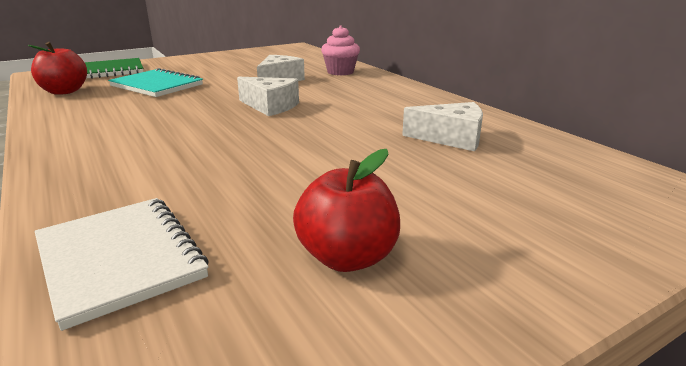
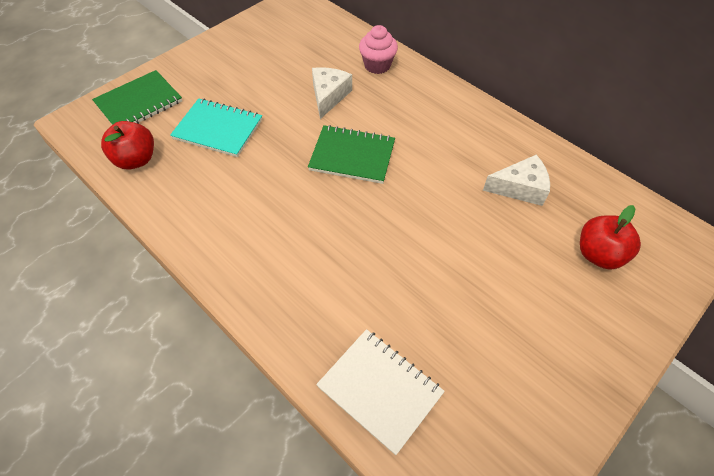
camera: 15 degrees left, 30 degrees up
white cheese [237,77,299,116] -> green notebook [308,125,395,184]
red apple [293,149,400,272] -> red apple moved to [580,205,641,270]

